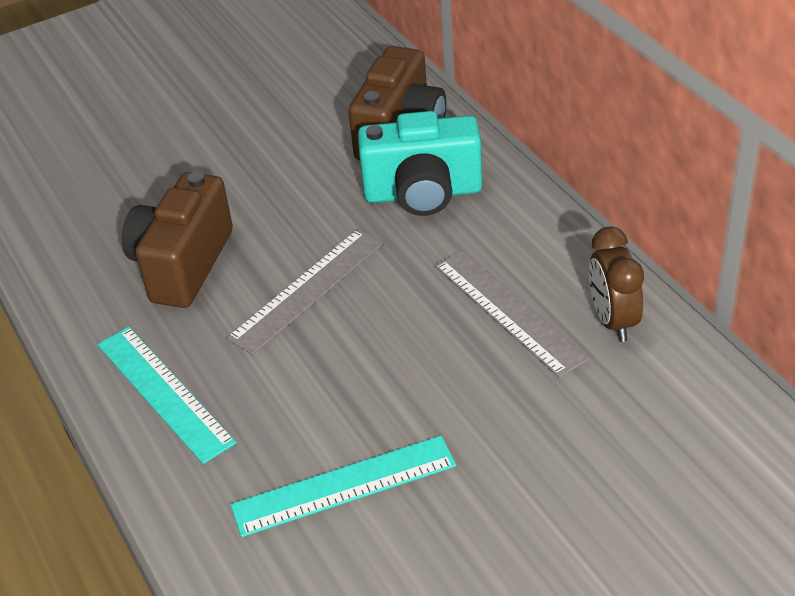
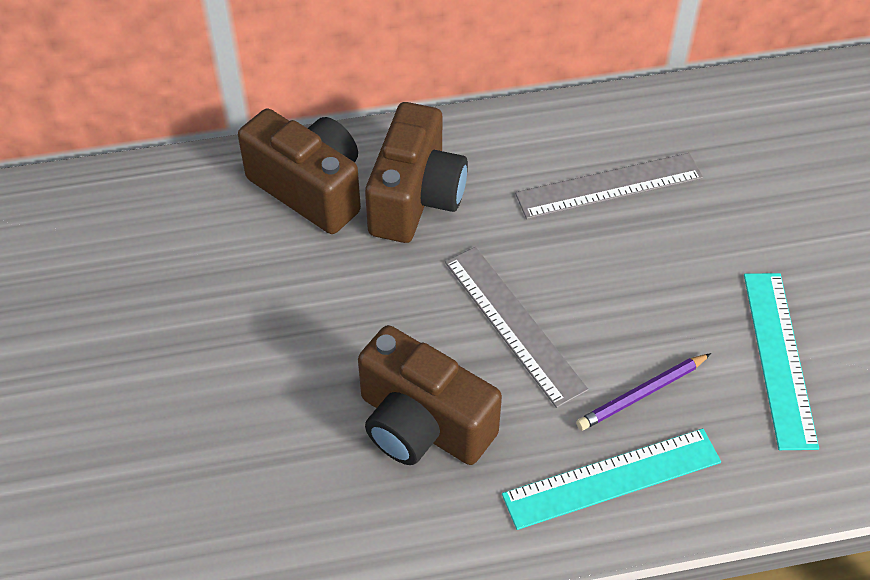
camera: 75 degrees left, 10 degrees up
turquoise camera [358,111,482,216] -> brown camera [365,102,468,243]
brown clock [589,227,644,342] -> none
none -> purple pencil [576,353,711,431]

